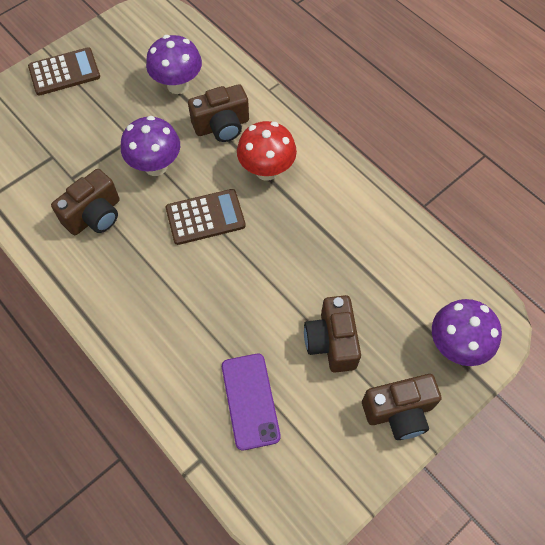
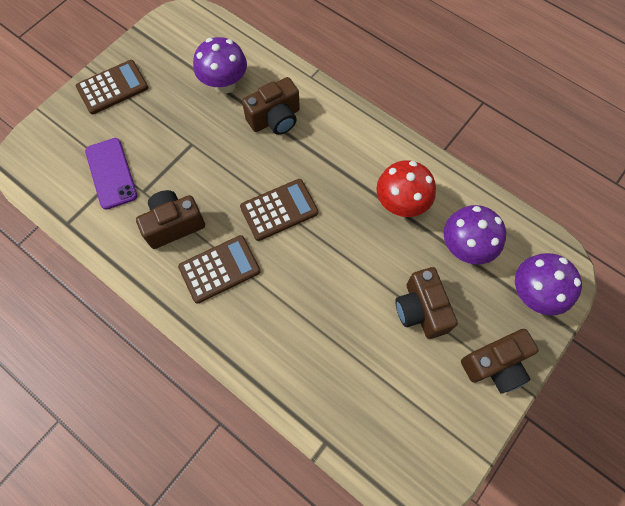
camera: 10 degrees left, 5 degrees up
brown camera [51,169,120,235] -> brown camera turned 150 degrees counterclockwise [136,190,205,249]
purple mushroom [121,116,180,176] -> purple mushroom moved to [443,205,506,265]
purple phone [222,354,281,451] -> purple phone moved to [85,138,137,210]
red mushroom [237,121,297,181] -> red mushroom moved to [376,160,436,217]
none -> brown calculator [178,235,260,303]

